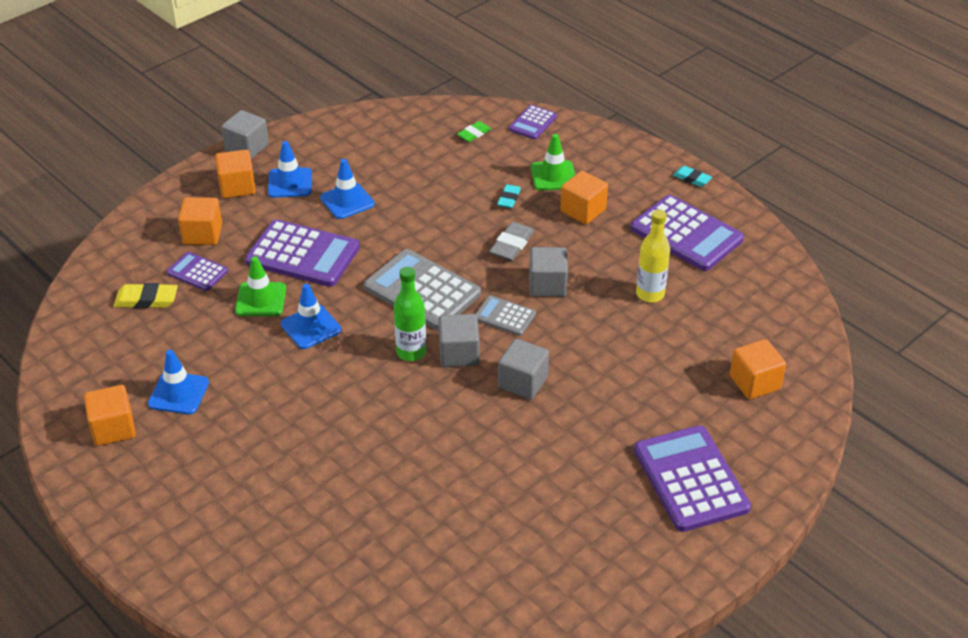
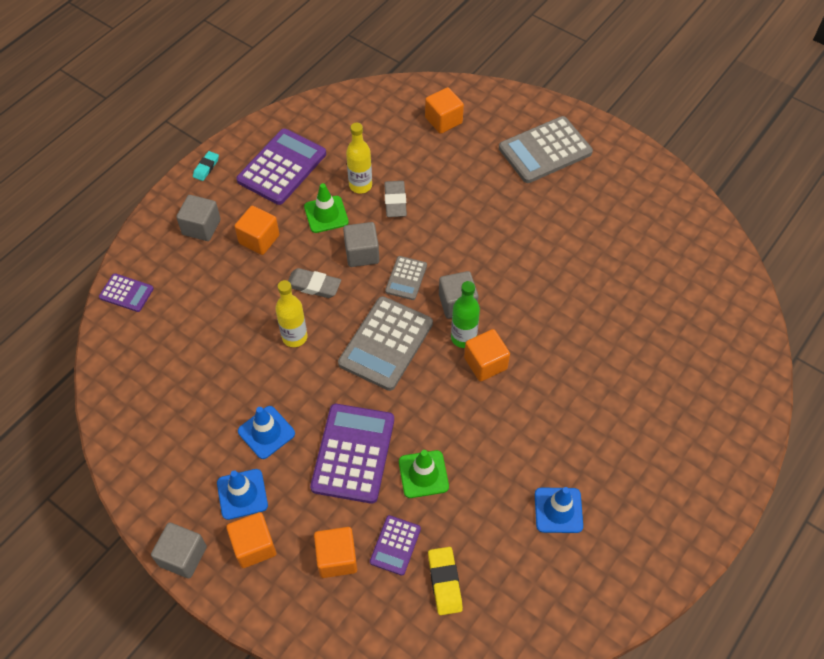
camera: 100 degrees left, 15 degrees up
orange cube [84,385,136,446] -> orange cube moved to [464,329,510,382]
blue traffic cone [281,284,341,349] -> none
green eraser [457,121,491,142] -> none
turquoise eraser [497,184,521,208] -> none
grey cube [498,339,549,400] -> grey cube moved to [176,195,221,241]
green traffic cone [531,134,575,191] -> green traffic cone moved to [304,183,349,233]
purple calculator [634,425,751,532] -> grey calculator [499,116,593,183]
none -> yellow bottle [275,280,308,347]
none -> grey eraser [384,181,407,217]

